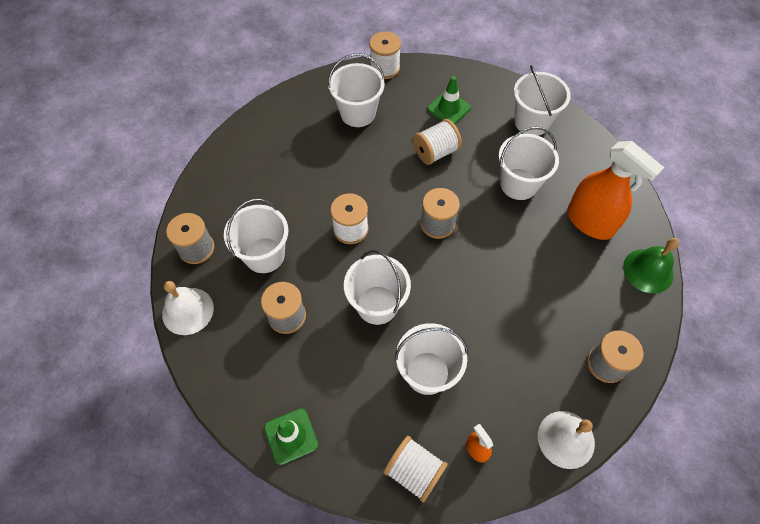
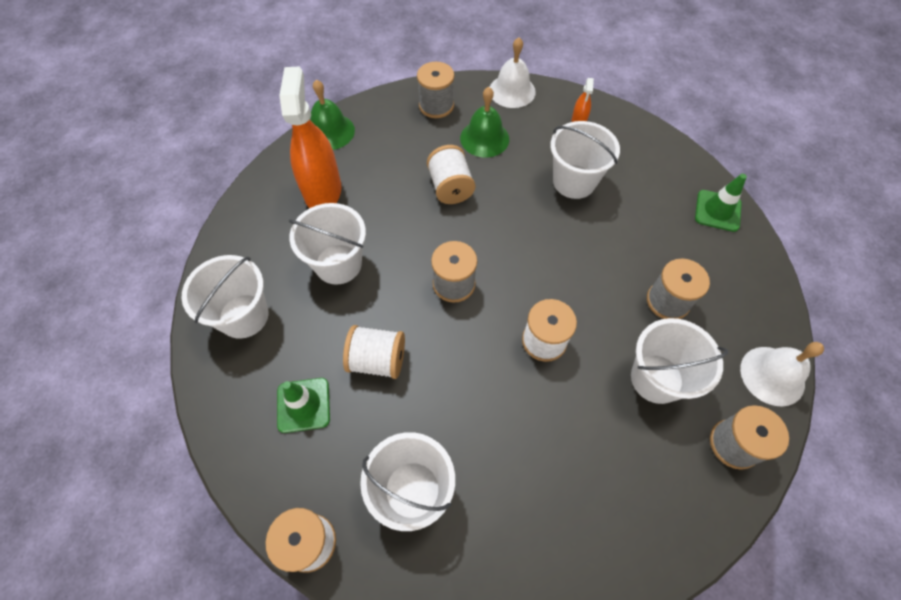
camera: 140 degrees left, 0 degrees up
white bucket [344,250,411,325] -> none
white spool [384,436,448,503] -> white spool moved to [427,145,475,204]
none -> green bell [460,87,509,157]

